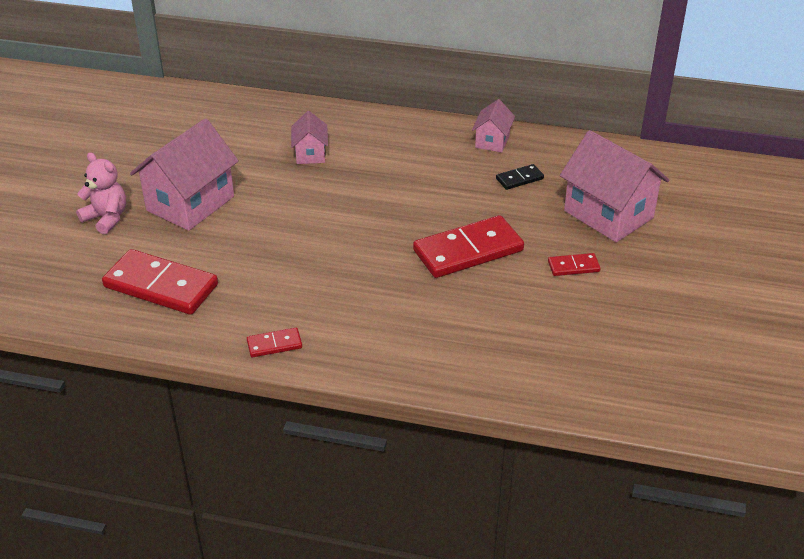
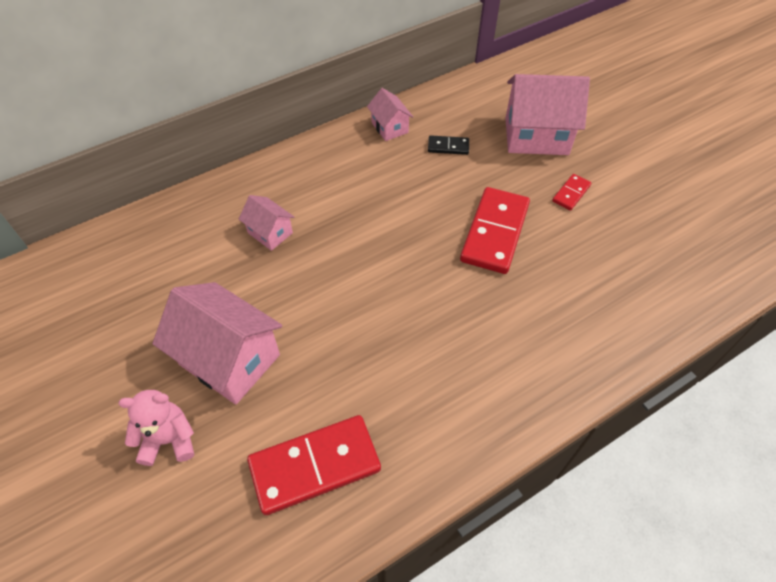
camera: 45 degrees left, 15 degrees up
pink house [130,118,239,231] -> pink house turned 45 degrees counterclockwise [152,282,282,405]
red domino [247,328,302,357] -> none
black domino [496,164,544,190] -> black domino turned 75 degrees clockwise [428,135,469,155]

